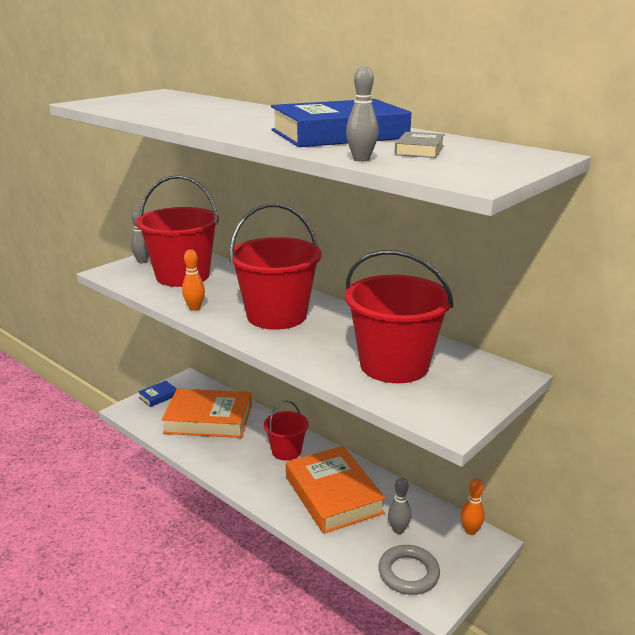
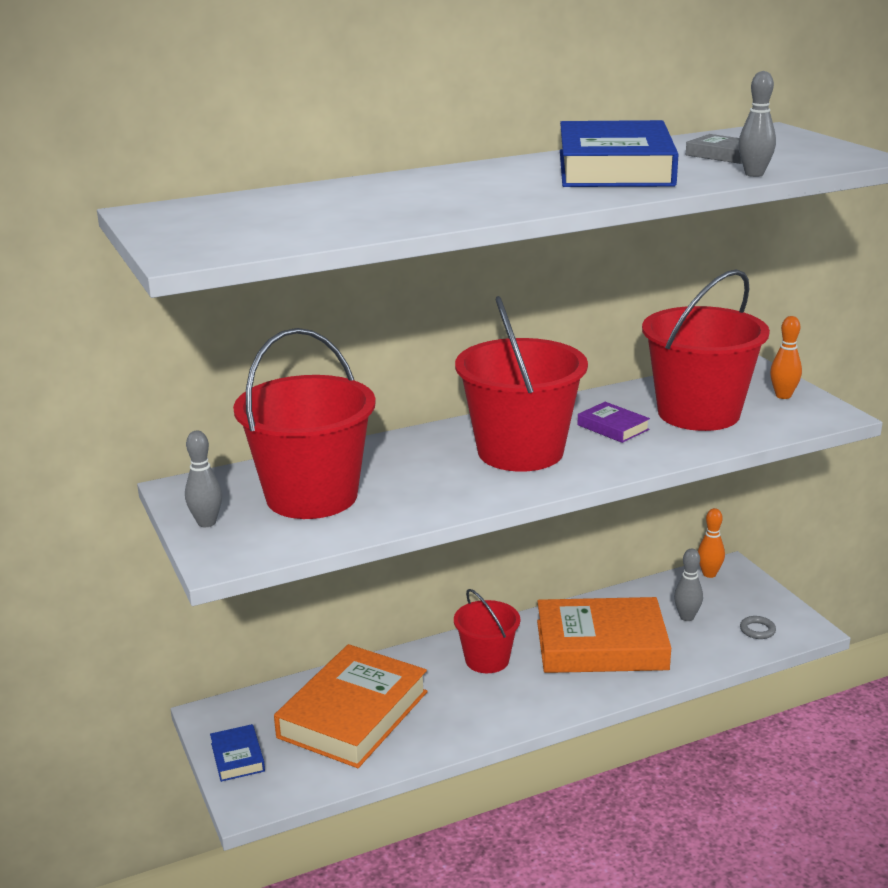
camera: 65 degrees left, 0 degrees up
orange bowling pin [182,249,205,311] -> orange bowling pin moved to [770,316,802,399]
grey ring [378,545,440,595] -> grey ring [740,616,776,639], size x0.50
none -> purple book [578,402,650,443]

